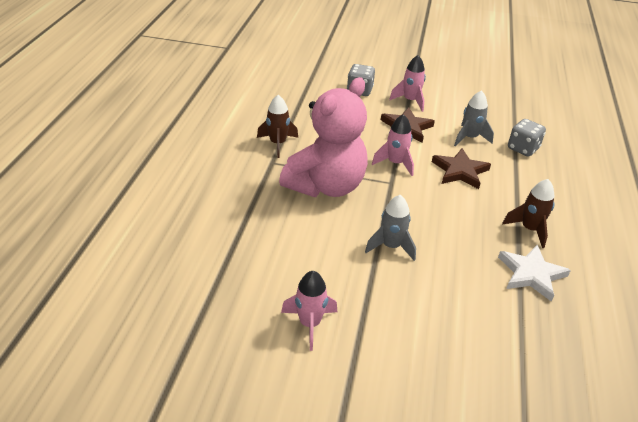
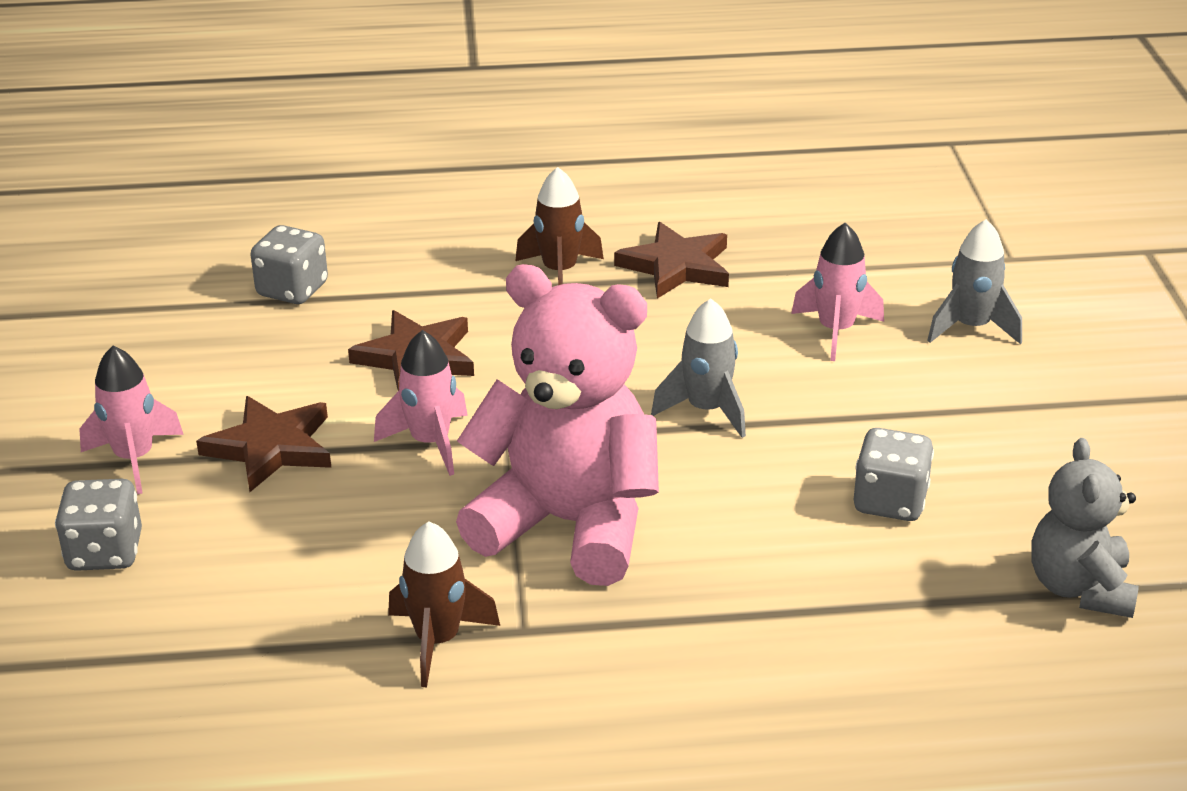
camera: 105 degrees left, 5 degrees down
pink rocket [281,271,337,351] -> pink rocket moved to [791,223,884,361]
grey rocket [454,90,494,146] -> grey rocket moved to [927,219,1022,344]
white star [498,245,571,302] -> brown star [614,222,729,299]
none -> grey dice [854,428,934,521]
none -> grey teddy bear [1031,438,1139,618]

